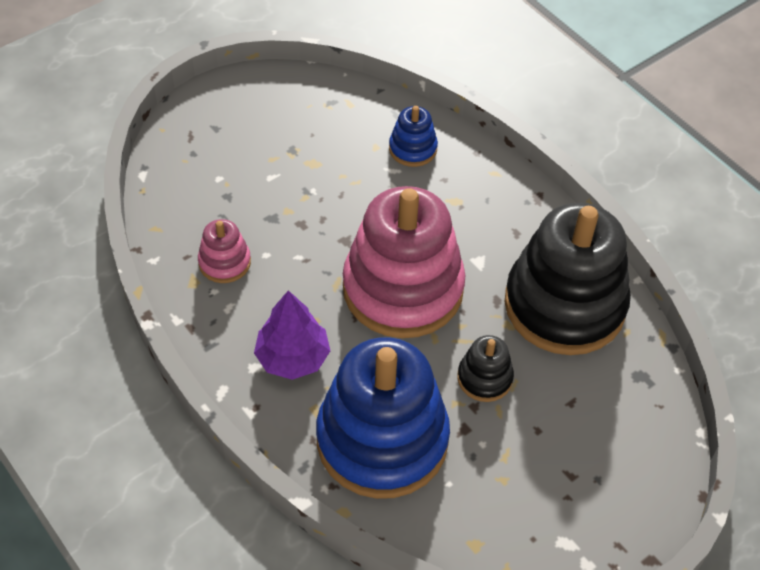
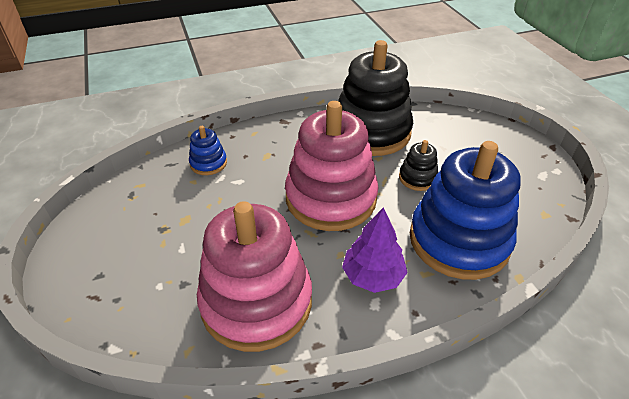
camera: 70 degrees left, 10 degrees down
pink stacking toy [198,219,251,283] -> pink stacking toy [197,201,312,352], size x2.29

